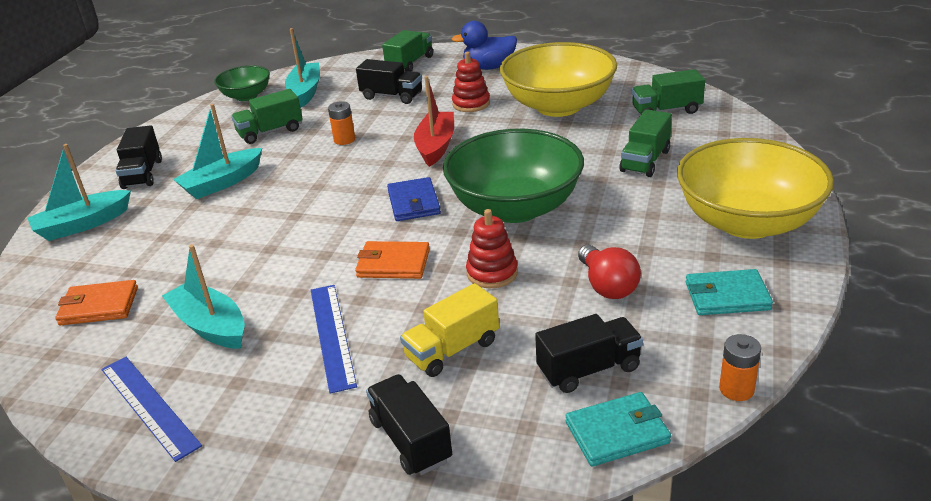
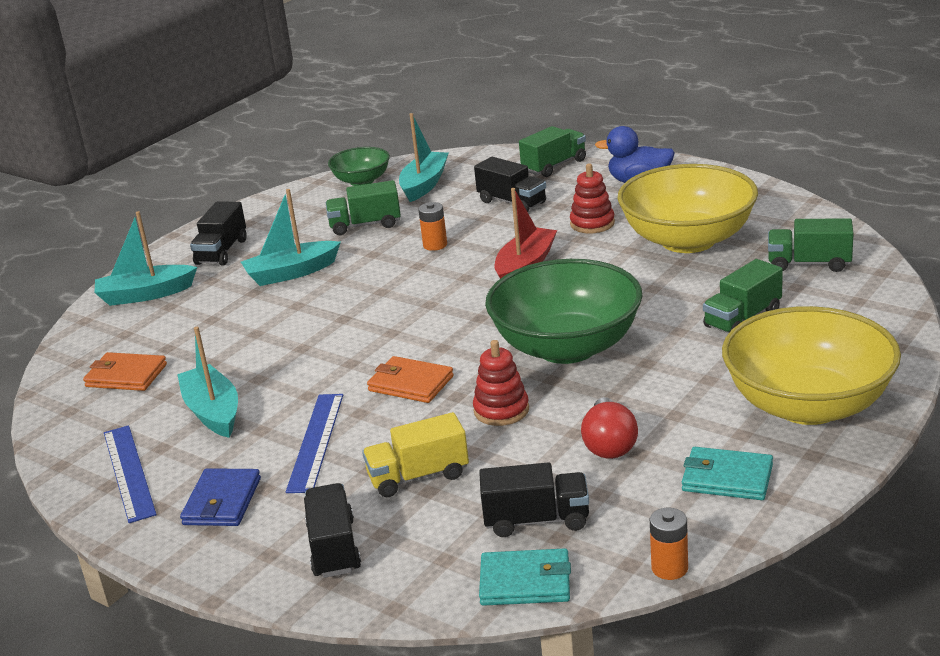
camera: 20 degrees right, 5 degrees down
blue wallet [387,177,441,221] -> blue wallet moved to [180,468,261,526]

